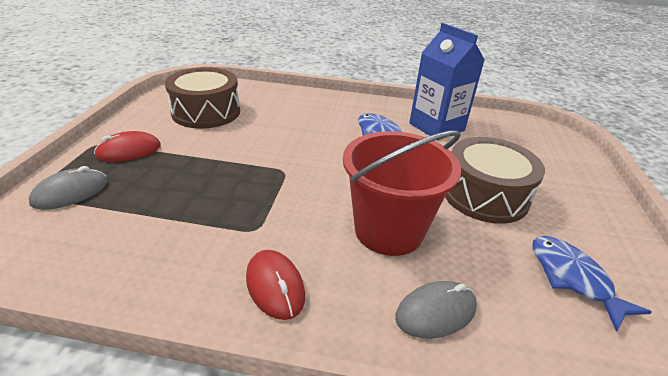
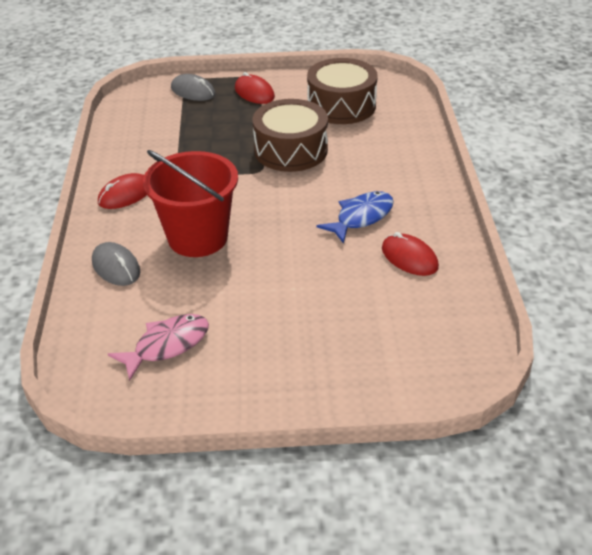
camera: 80 degrees right, 5 degrees up
blue carton [409,23,485,140] -> red mouse [382,232,439,276]
brown drum [445,137,545,224] -> brown drum moved to [253,99,328,172]
blue fish [533,236,652,332] -> pink fish [108,314,209,381]

